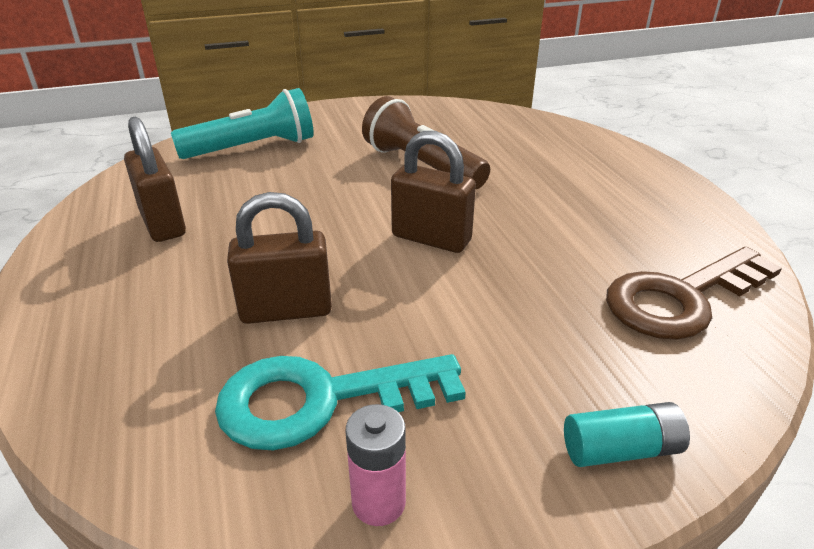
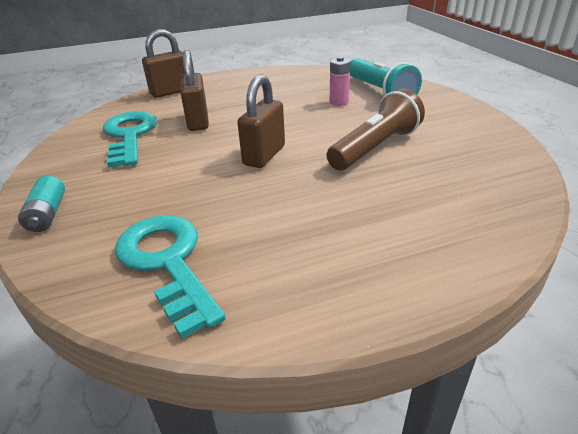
camera: 90 degrees right, 0 degrees up
brown padlock [124,117,186,242] -> brown padlock moved to [142,29,185,98]
pink battery [346,404,406,526] -> pink battery moved to [330,56,350,106]
brown key [606,247,782,340] -> turquoise key [115,215,226,339]

